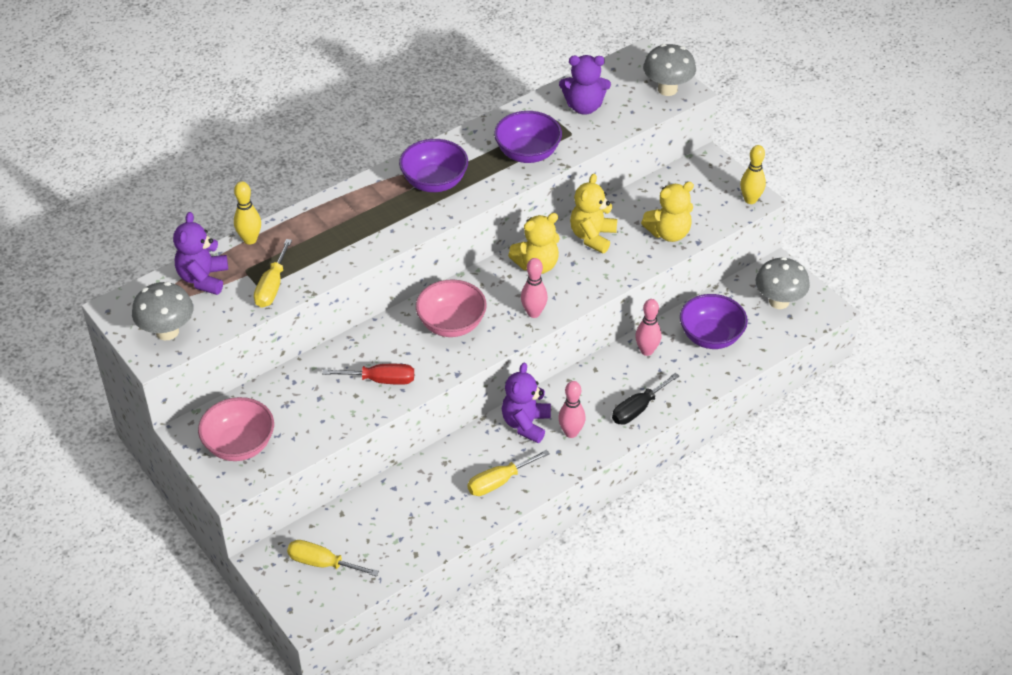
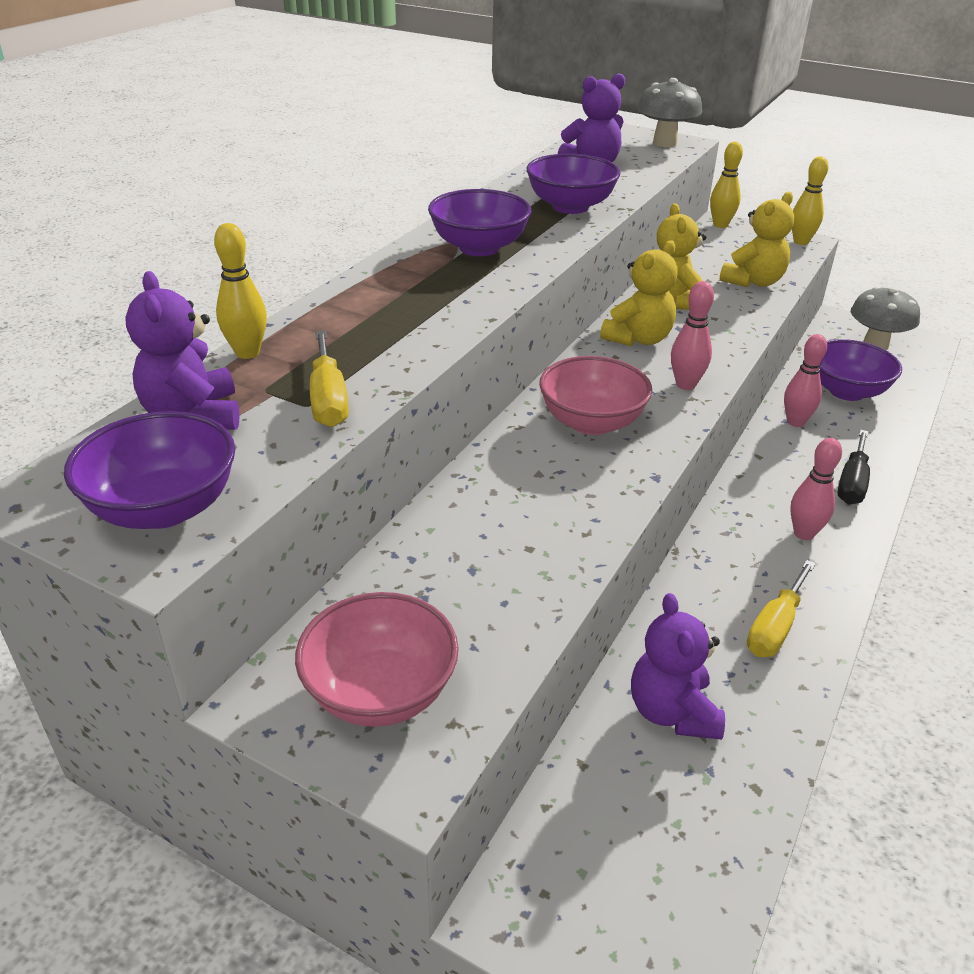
camera: 25 degrees left, 10 degrees down
grey mushroom [132,282,193,340] -> purple bowl [64,411,235,529]
yellow screwdriver [287,540,379,577] -> none
red screwdriver [322,364,414,385] -> none
purple teddy bear [502,363,551,443] -> purple teddy bear moved to [631,593,725,740]
none -> yellow bowling pin [710,142,743,228]

